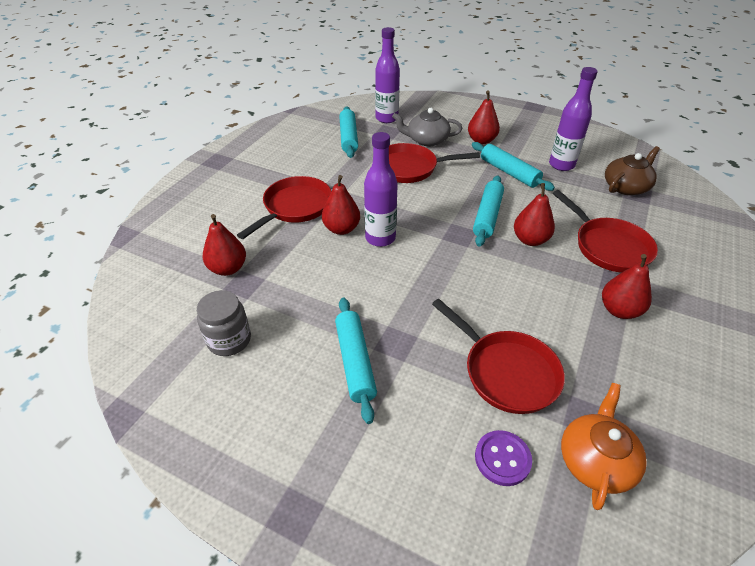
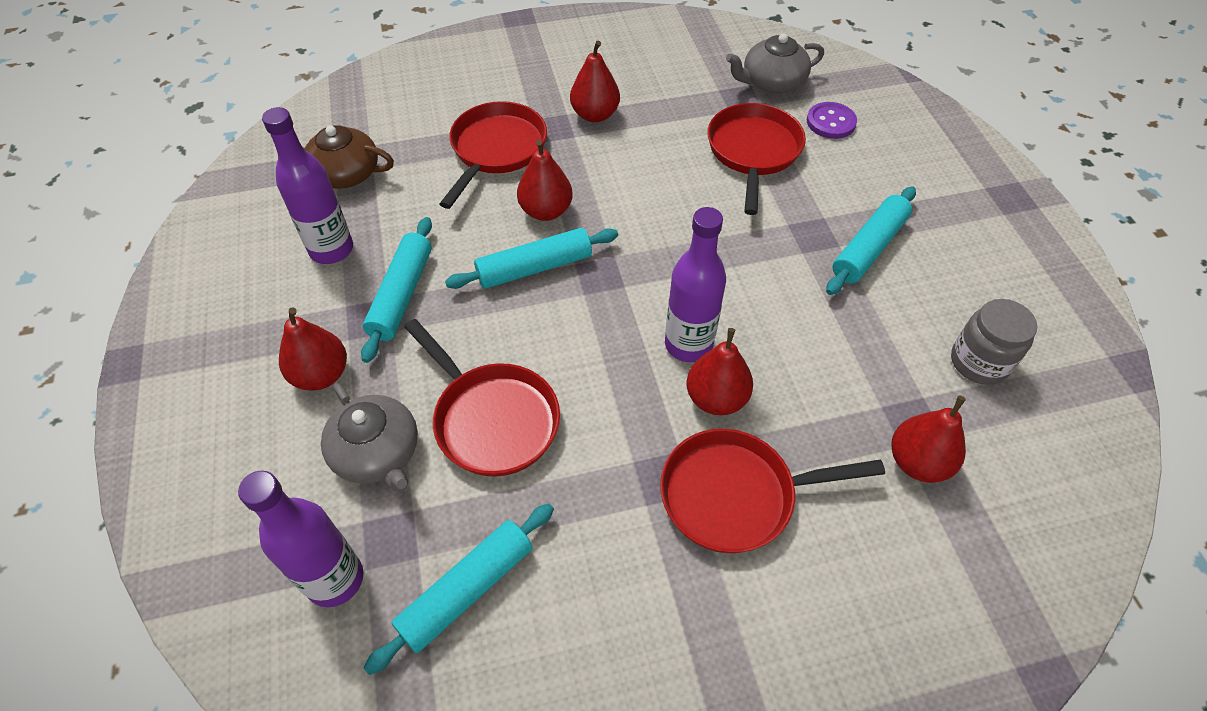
camera: 130 degrees left, 10 degrees up
orange teapot [561,383,647,510] -> grey teapot [726,33,824,93]

